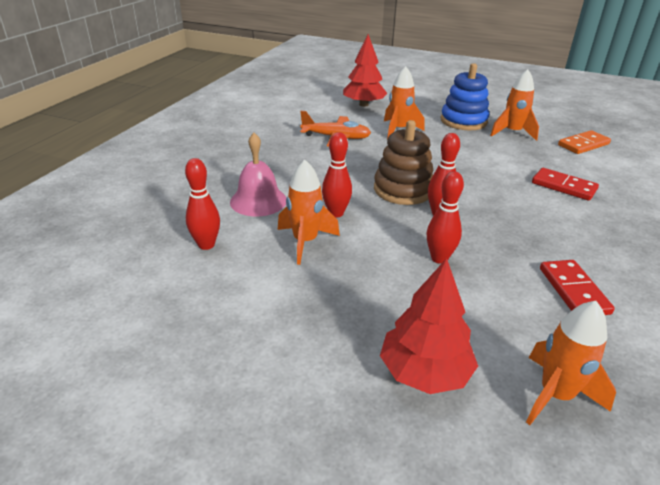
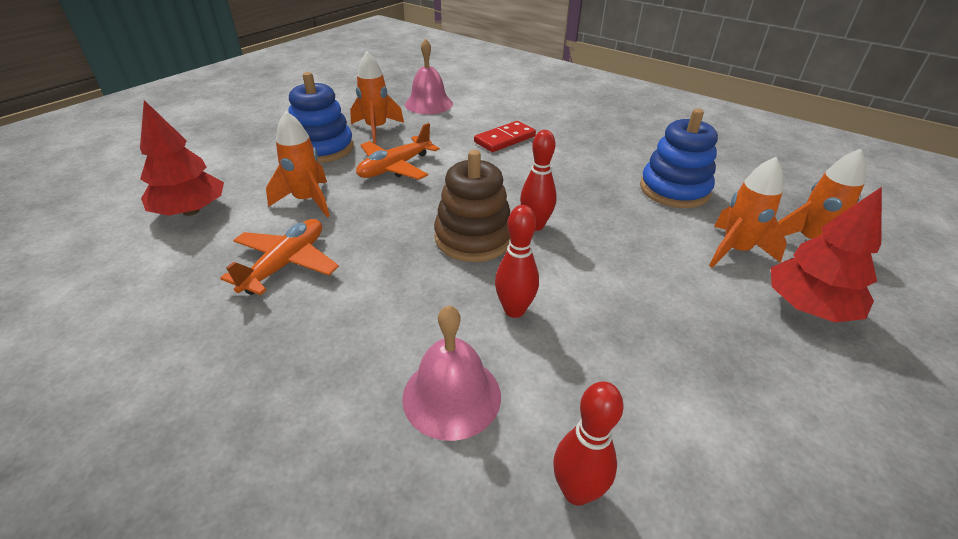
camera: 75 degrees left, 5 degrees up
orange rocket [277,160,340,265] -> orange rocket moved to [709,157,787,268]
red bowling pin [427,171,464,264] -> none
red domino [540,260,615,315] -> blue stacking toy [640,109,718,208]
orange domino [558,130,611,154] -> pink bell [405,38,453,114]
none -> orange plane [356,123,439,180]

